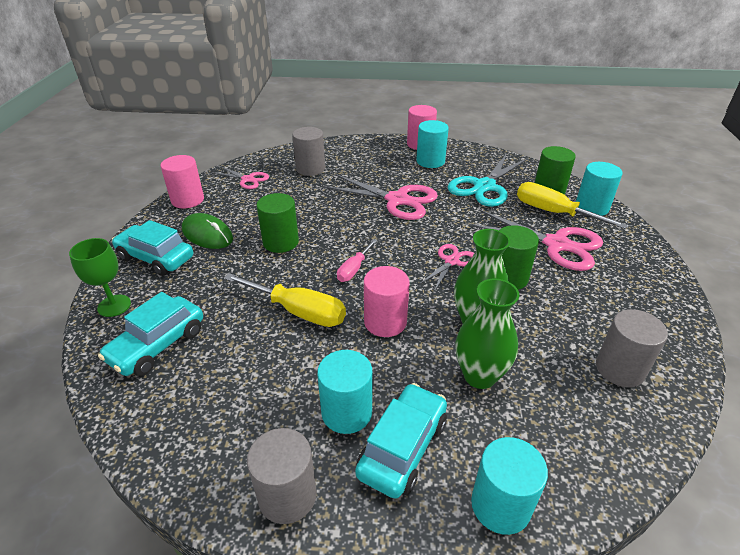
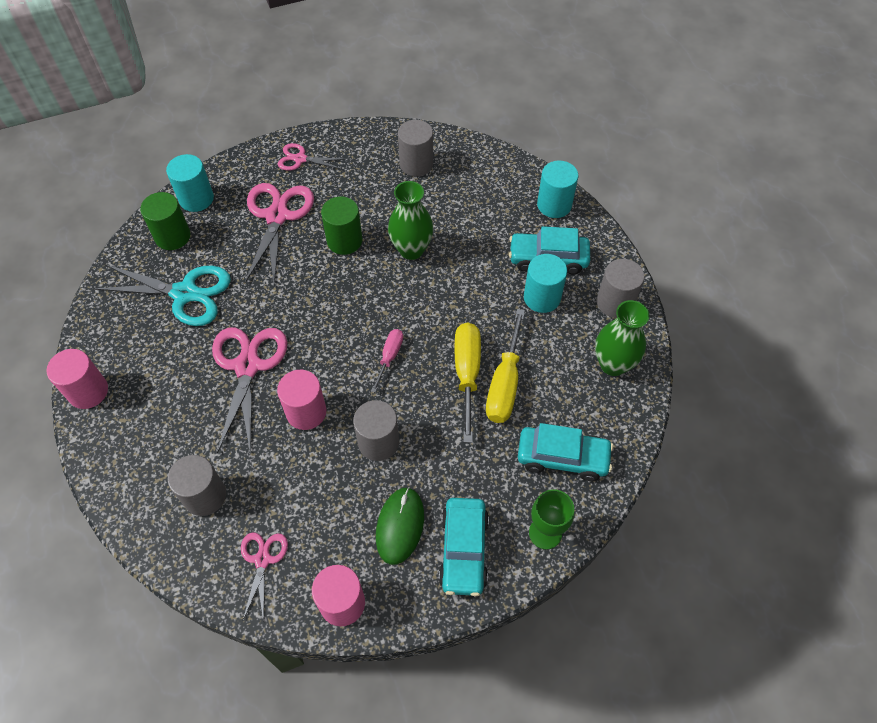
camera: 115 degrees left, 20 degrees up
green cylinder [256,193,299,253] -> grey cylinder [353,400,399,461]
pink screwdriver [337,239,377,282] -> pink screwdriver turned 75 degrees counterclockwise [371,329,403,393]
pink cylinder [364,266,410,337] -> pink cylinder moved to [277,370,326,430]
turquoise cylinder [416,120,449,168] -> none
pink scissors [419,244,474,291] -> pink scissors moved to [278,143,344,171]
green vase [455,279,519,389] -> green vase moved to [595,300,649,376]
yellow screwdriver [517,182,628,229] -> yellow screwdriver moved to [486,309,525,423]

